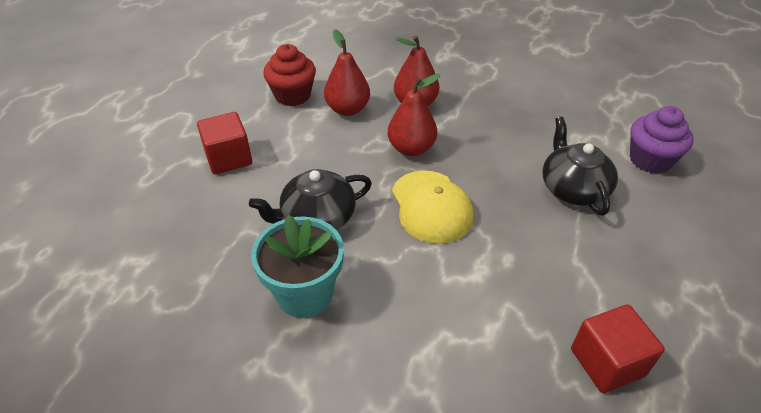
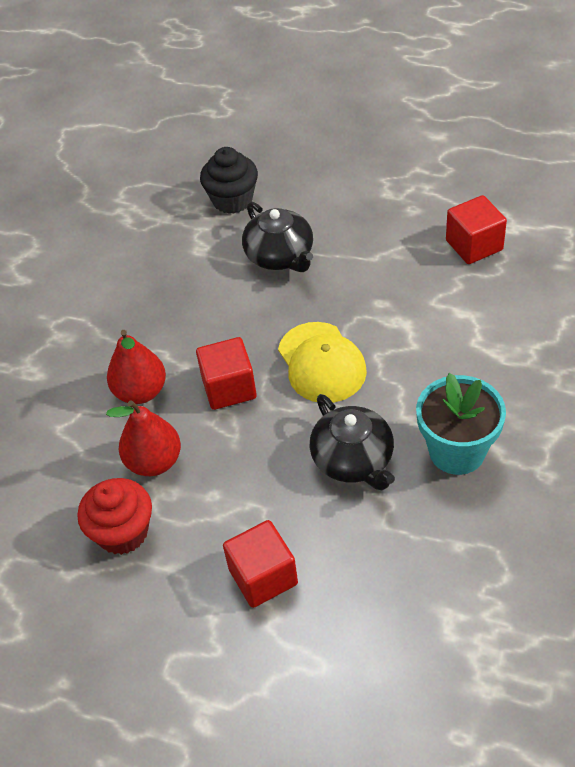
camera: 90 degrees left, 5 degrees up
red pear [388,74,440,156] -> red cube [196,337,257,410]
yellow cap [392,170,473,244] -> yellow cap turned 90 degrees clockwise [278,322,367,403]
black teapot [542,117,618,216] -> black teapot turned 105 degrees counterclockwise [242,202,313,272]
purple cupcake [630,106,694,174] -> black cupcake [200,147,258,214]

